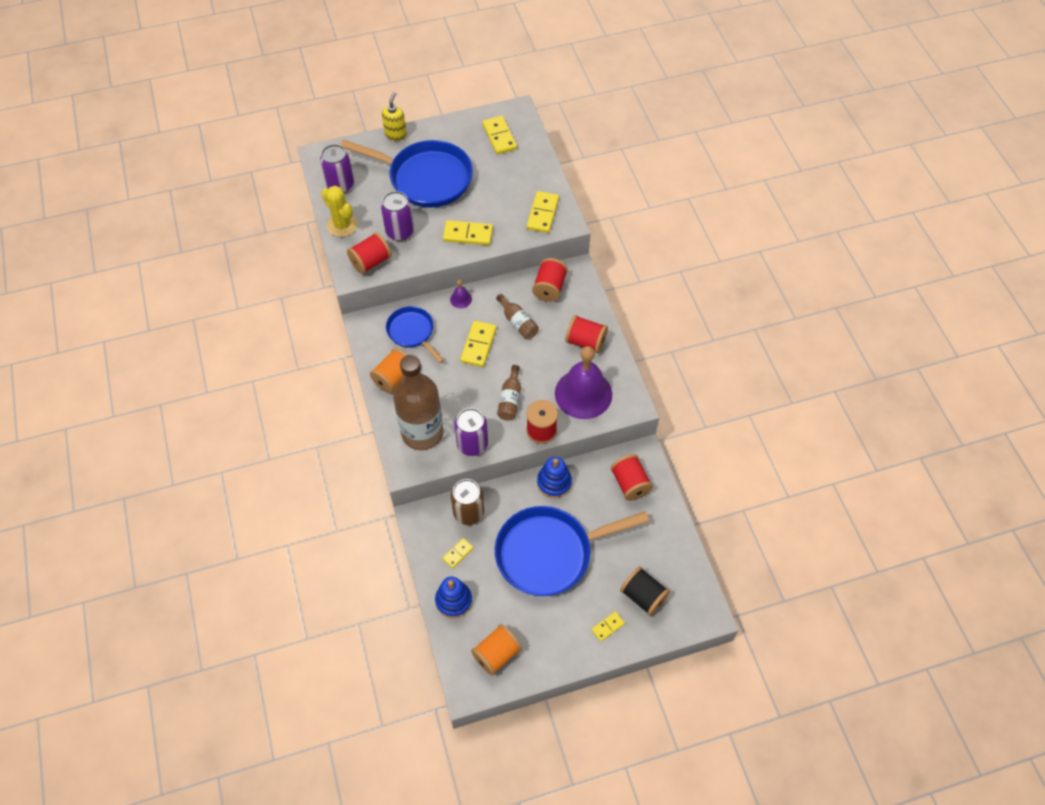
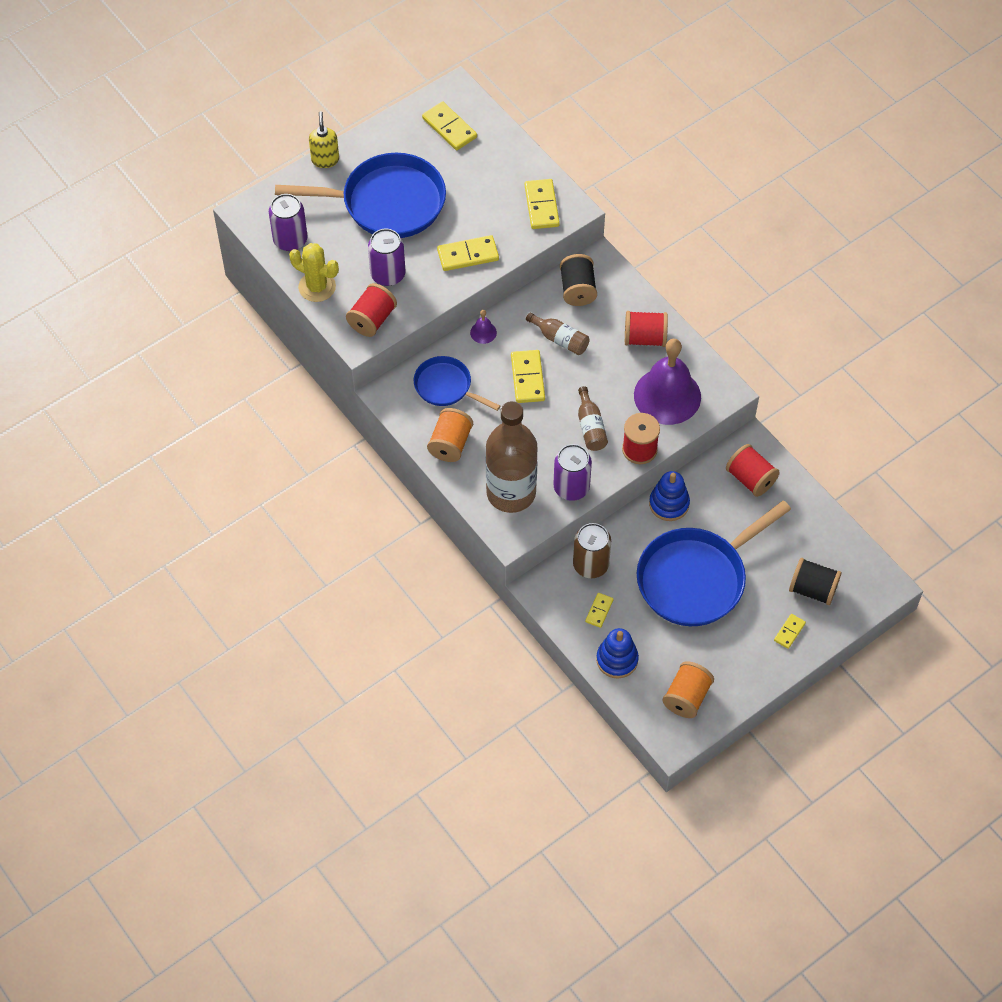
camera: 20 degrees left, 0 degrees up
red spool [532,258,568,302] -> black spool [560,254,597,306]

